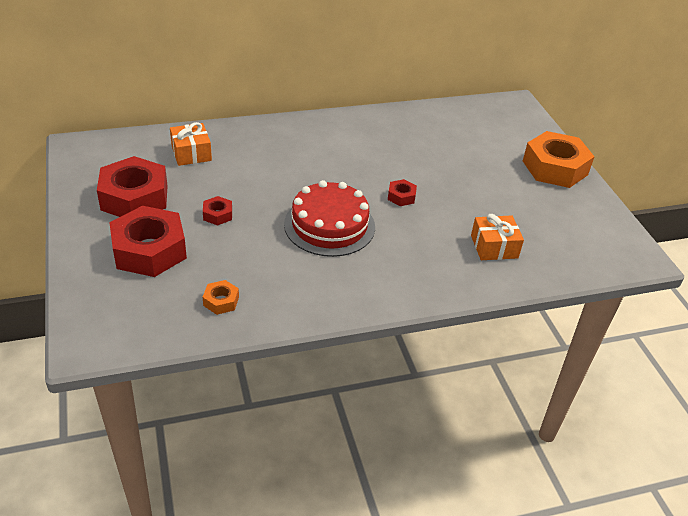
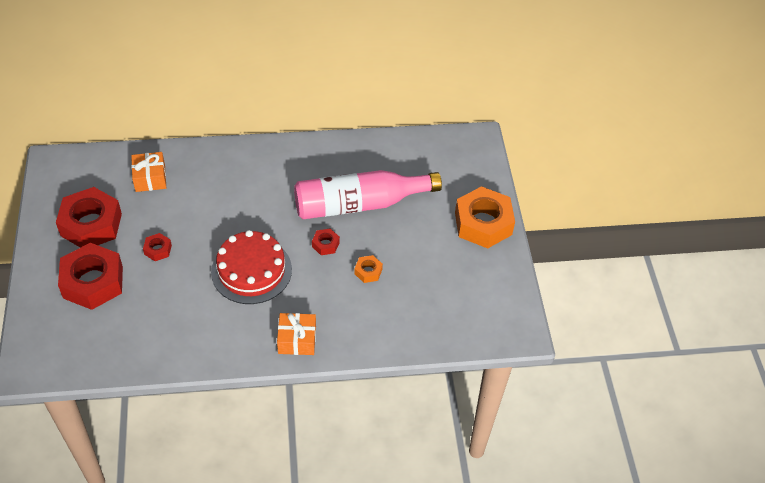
camera: 10 degrees right, 10 degrees up
orange nut [203,280,239,315] -> orange nut moved to [354,255,383,283]
orange gift [471,214,524,260] -> orange gift moved to [277,313,316,355]
none -> pink bottle [294,170,442,219]

